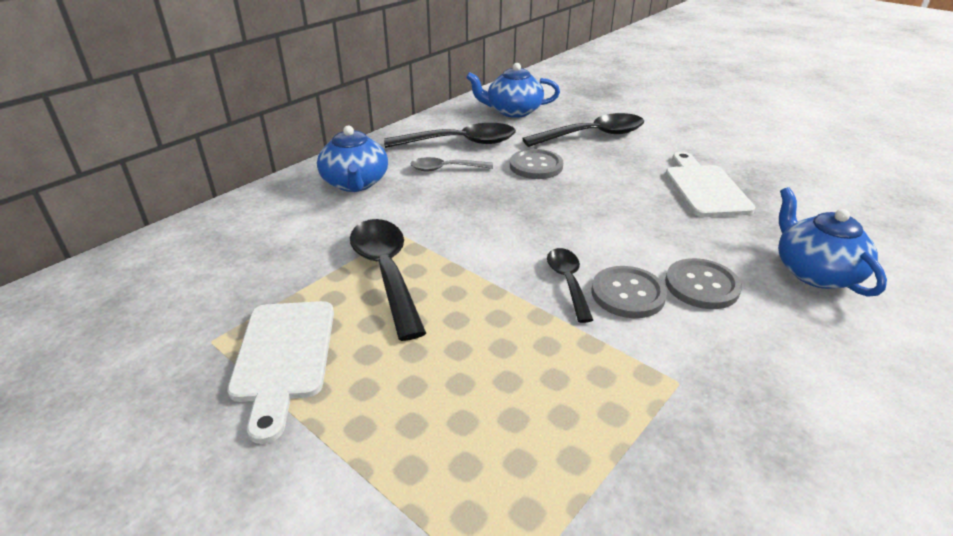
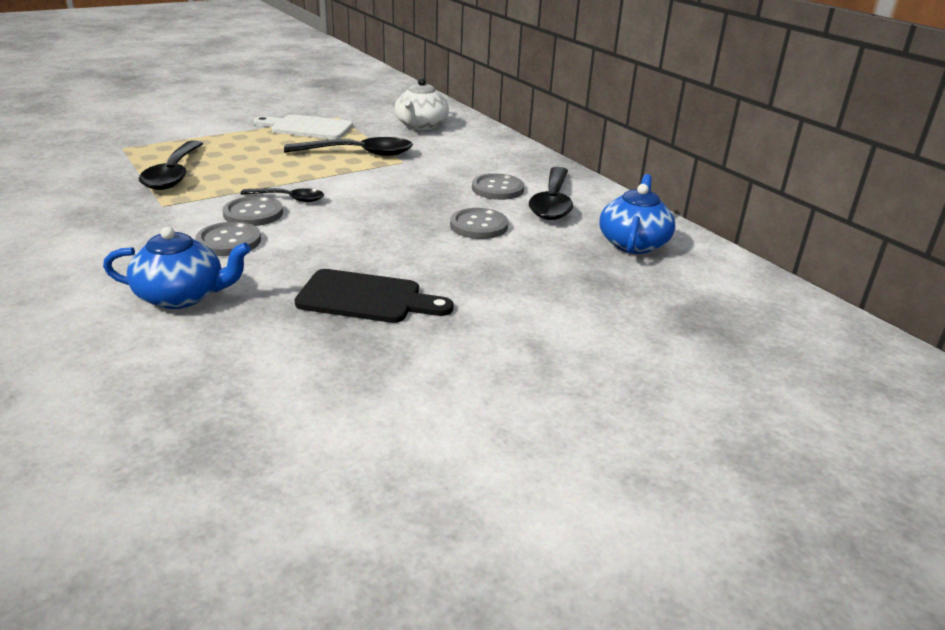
camera: 105 degrees right, 5 degrees down
blue teapot [317,126,388,192] -> none
grey spoon [410,157,493,171] -> grey button [472,174,524,200]
black spoon [522,113,644,147] -> black spoon moved to [139,140,203,190]
white cutting board [665,152,755,217] -> black cutting board [295,269,454,323]
none -> white teapot [395,78,449,130]

